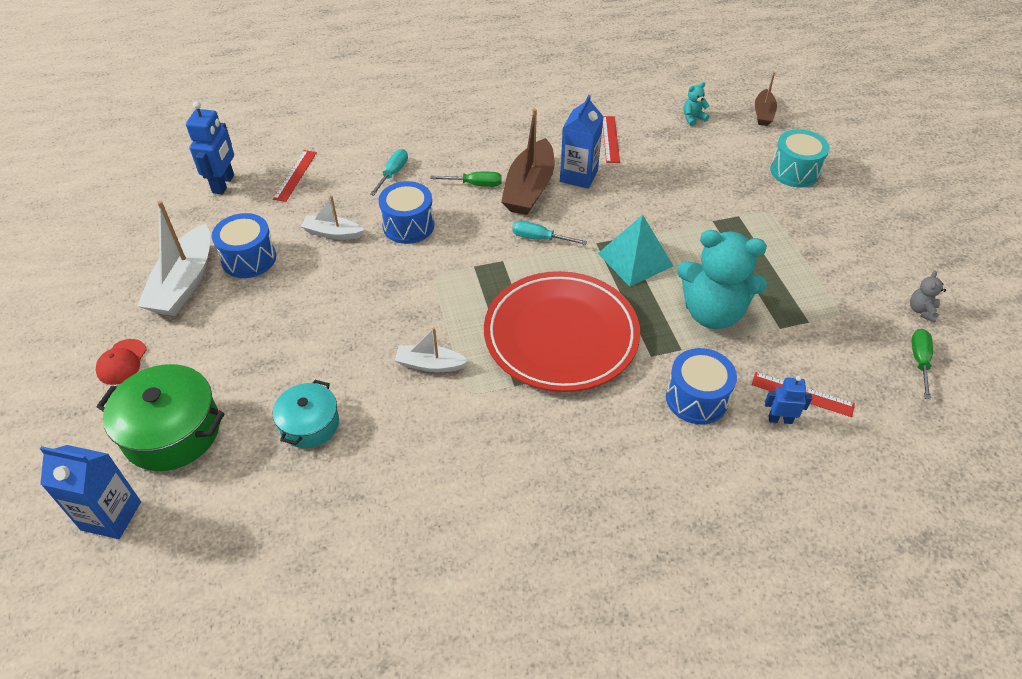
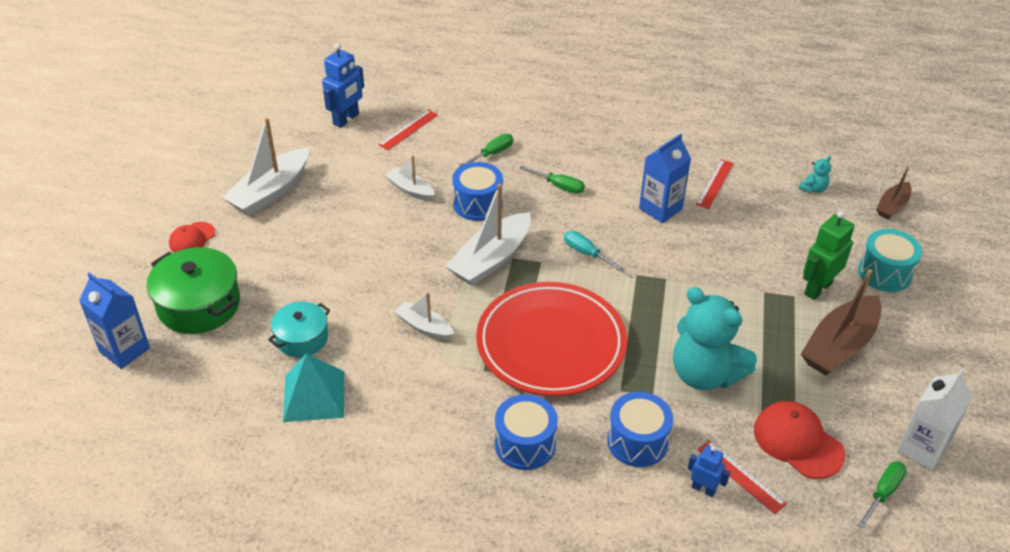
camera: 25 degrees right, 5 degrees down
blue drum [212,213,276,278] -> blue drum moved to [495,394,558,470]
turquoise screwdriver [370,149,408,195] -> green screwdriver [459,134,513,166]
brown boat [501,108,555,215] -> brown boat moved to [801,269,882,376]
turquoise pyramid [598,215,673,287] -> turquoise pyramid moved to [283,353,344,422]
turquoise teddy bear [683,82,709,126] -> turquoise teddy bear turned 135 degrees clockwise [799,156,831,193]
grey teddy bear [910,271,946,323] -> white carton [897,369,973,471]
none -> white boat [445,184,531,286]
none -> red cap [754,401,845,479]
none -> green robot [803,210,855,300]

